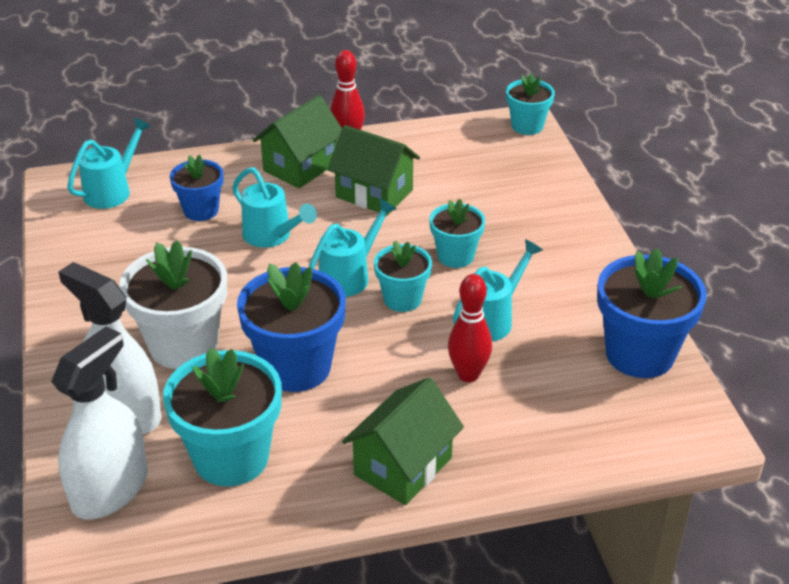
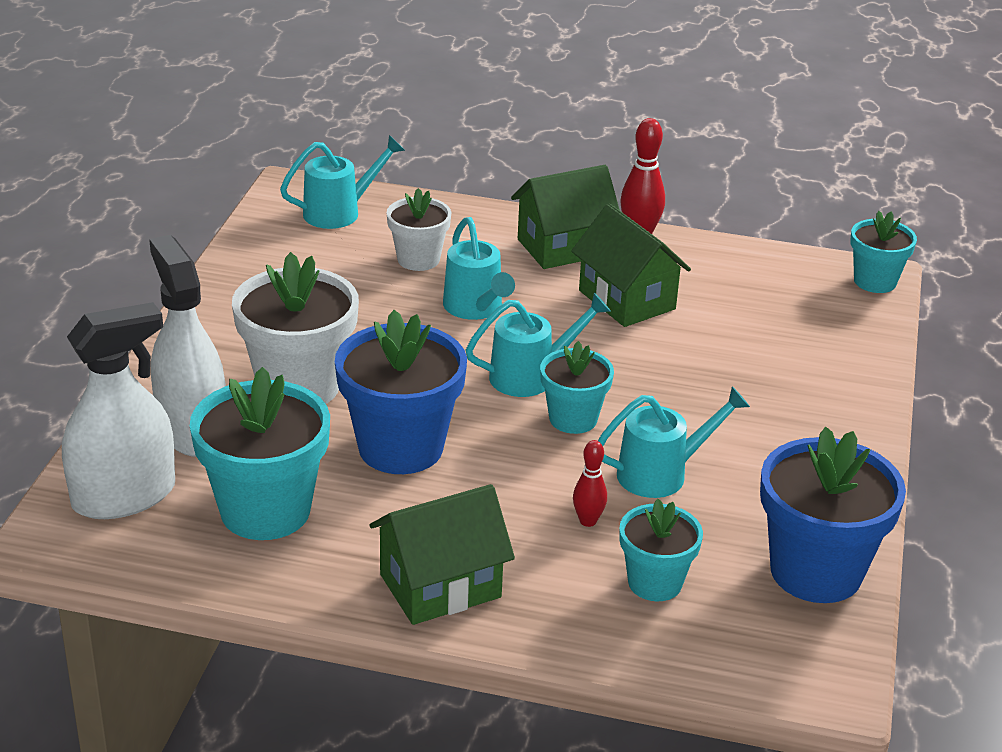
camera: 25 degrees right, 5 degrees down
blue flower pot [170,155,223,221] -> white flower pot [387,188,452,271]
turquoise flower pot [429,199,485,268] -> turquoise flower pot moved to [619,499,703,601]
red bowling pin [448,274,492,382] -> red bowling pin [573,440,607,527], size x0.61

